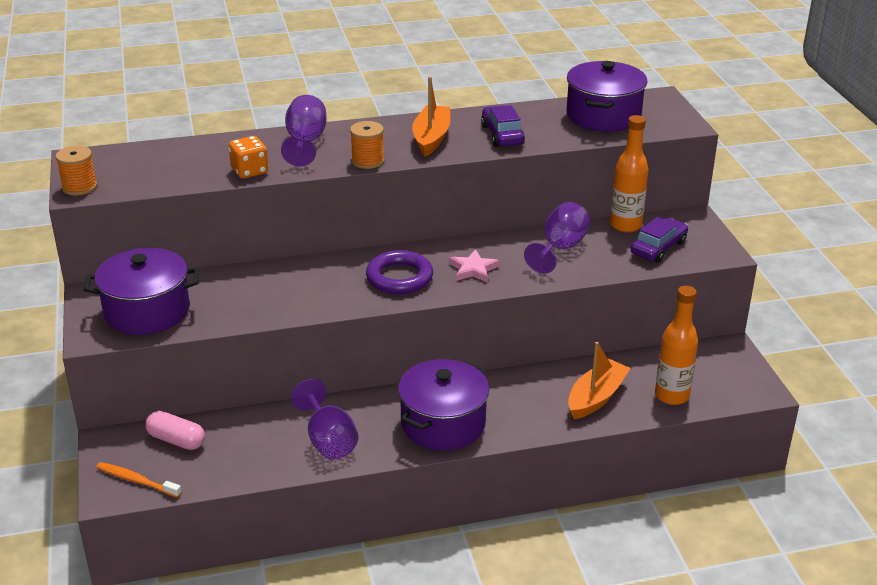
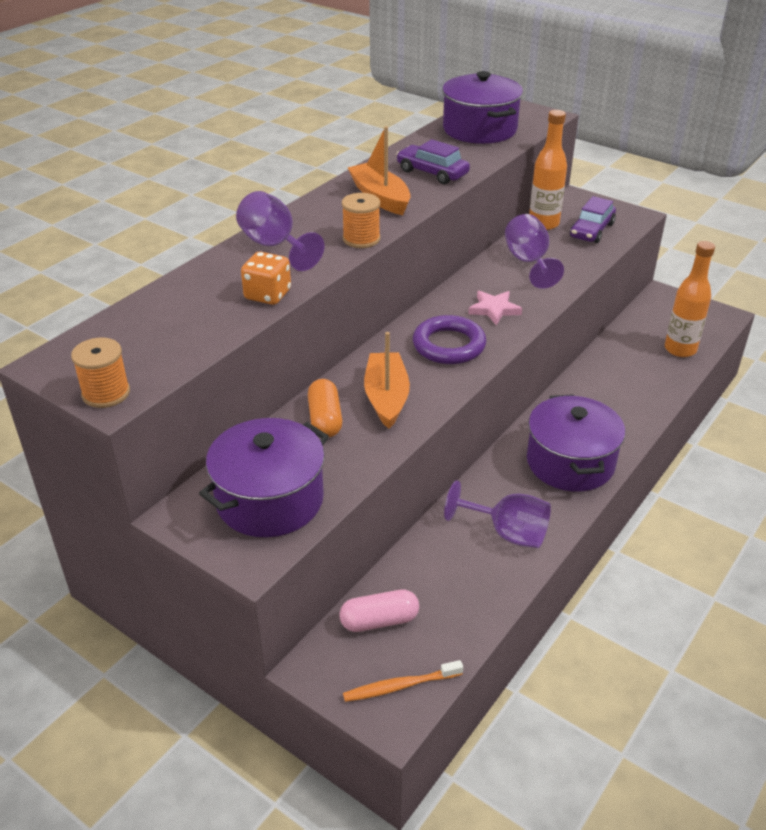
camera: 40 degrees left, 5 degrees up
orange boat [568,341,631,419] -> orange boat moved to [364,332,410,429]
purple car [631,217,688,263] -> purple car turned 150 degrees counterclockwise [570,196,616,243]
none -> orange capsule [308,379,342,437]

